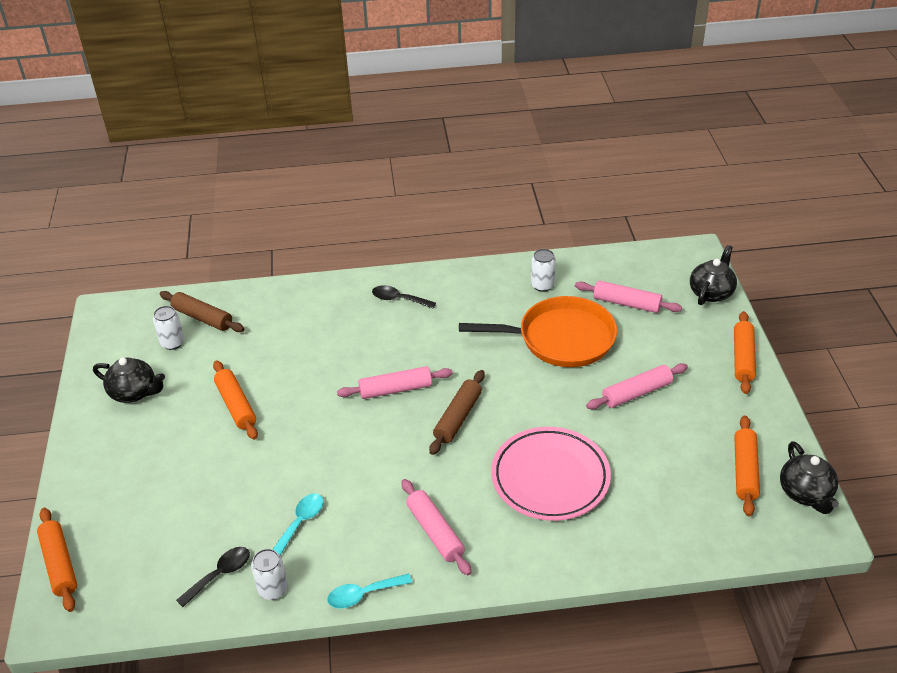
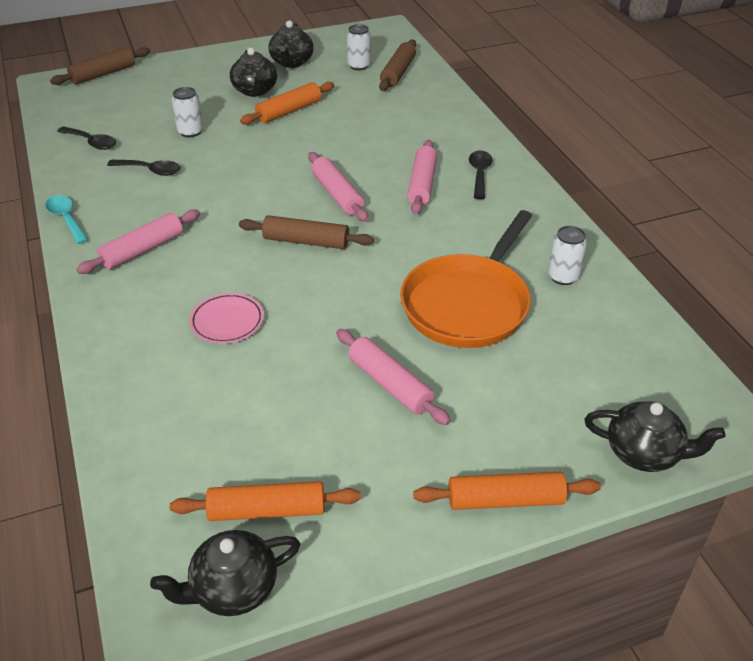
camera: 75 degrees right, 0 degrees up
orange rolling pin [37,508,77,612] -> brown rolling pin [50,47,150,85]
white can [251,549,288,600] -> white can moved to [172,87,203,137]
turquoise spoon [273,493,324,555] -> black spoon [107,160,181,176]
orange pan [459,296,617,367] -> orange pan turned 45 degrees clockwise [400,210,532,348]
pink plate [491,427,611,521] -> pink plate [189,293,264,344], size x0.52
pink rolling pin [575,280,682,313] -> pink rolling pin moved to [407,140,437,215]
none -> black teapot [230,48,277,97]

